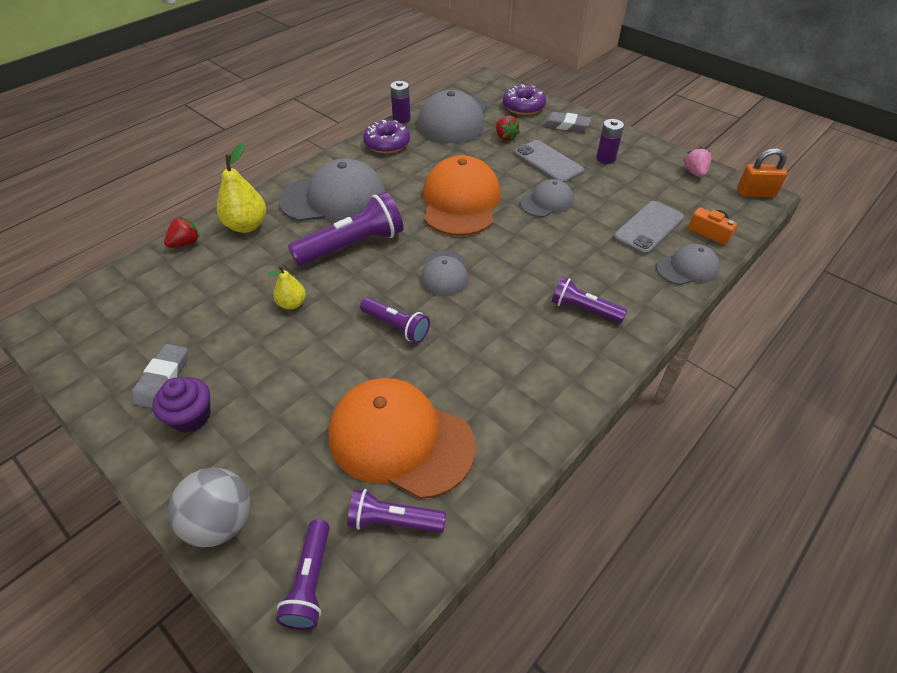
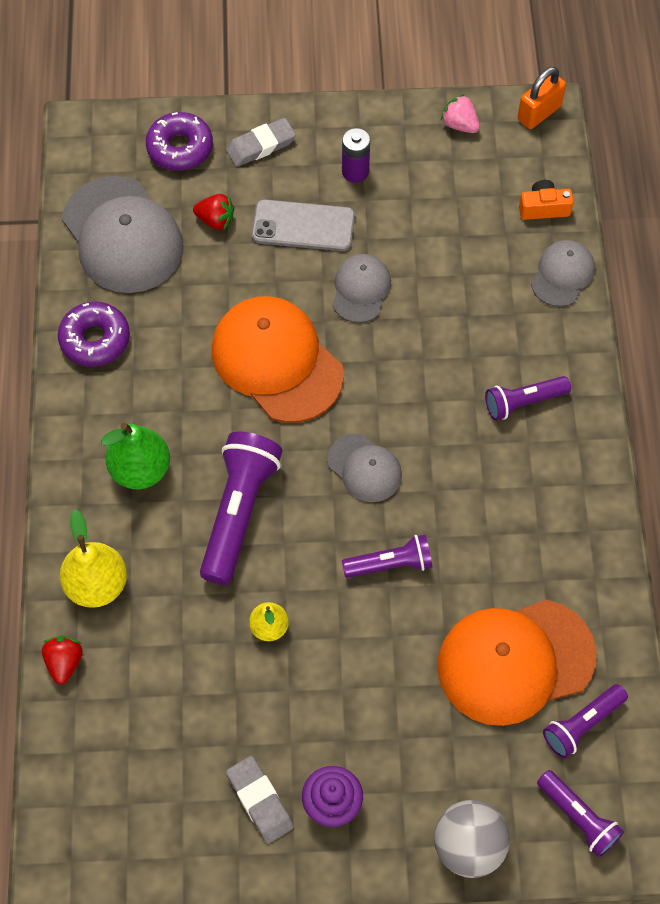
camera: 45 degrees left, 15 degrees up
grey cap [279,158,385,222] -> green pear [101,423,170,489]
purple battery [390,81,411,123] -> none
grey phone [613,201,684,255] -> none

